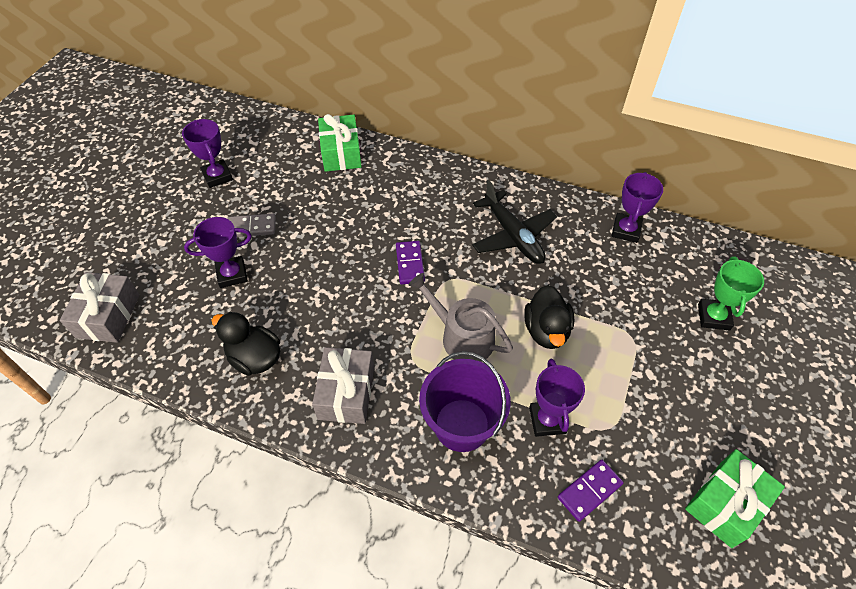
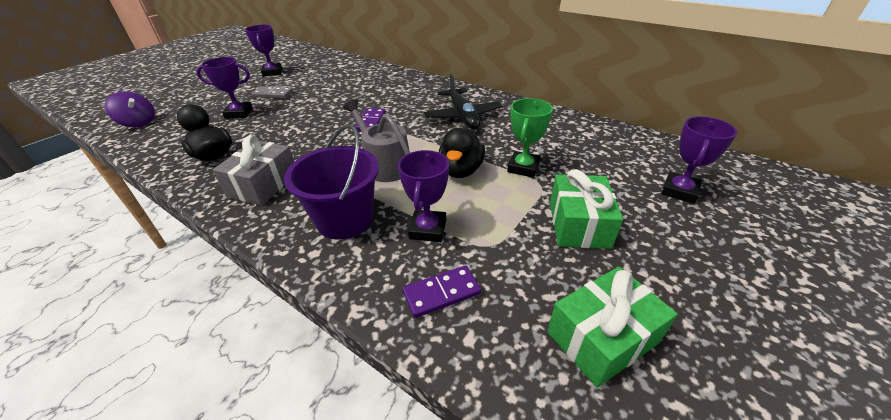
camera: 15 degrees right, 15 degrees down
grey gift [60,272,140,343] -> purple spinning top [105,91,155,127]
green gift [318,114,362,172] -> green gift moved to [550,169,623,249]
purple trophy [611,172,663,243] -> purple trophy moved to [662,116,738,204]
green trophy [698,256,764,330] -> green trophy moved to [507,98,553,177]

